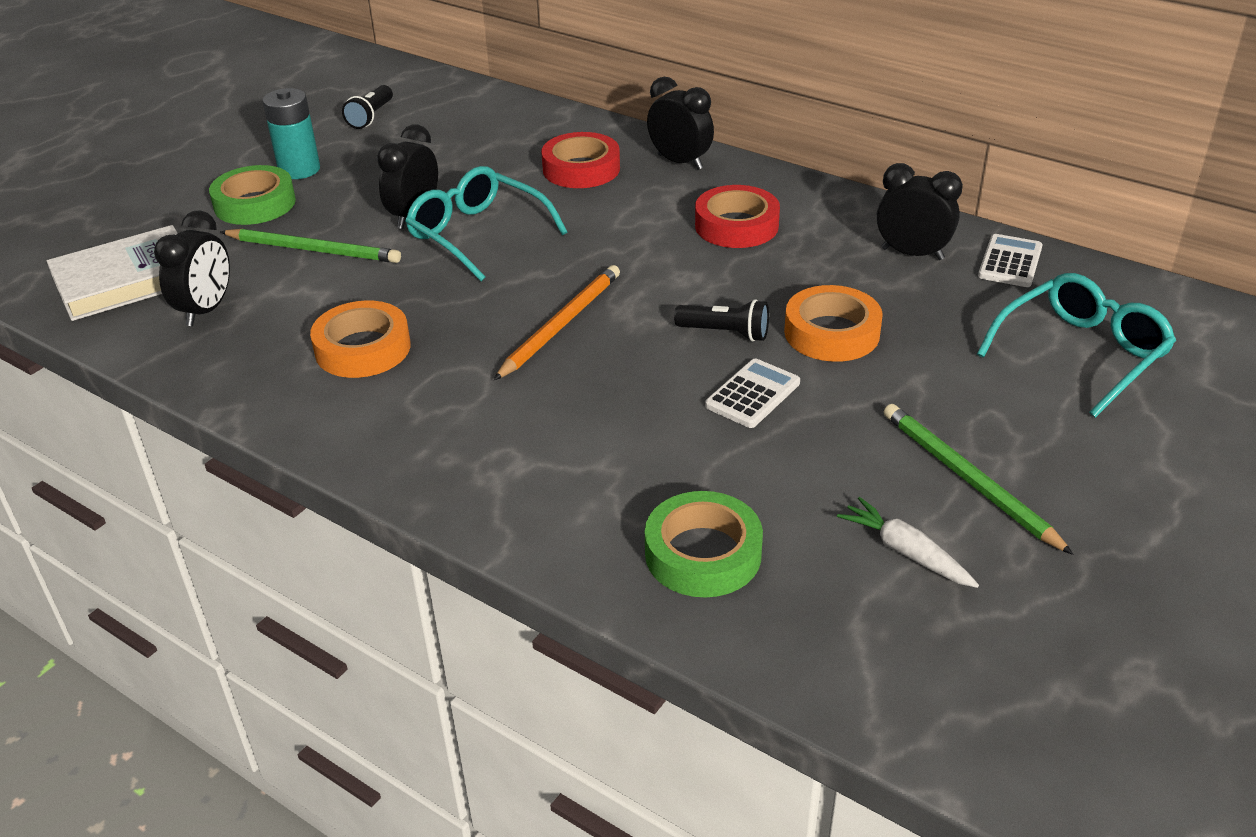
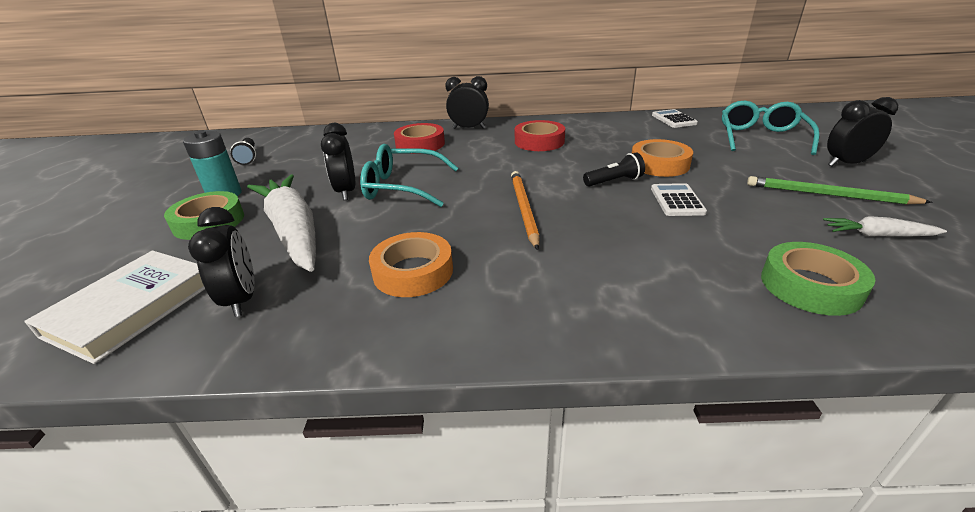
camera: 35 degrees left, 5 degrees down
green pencil [220,229,401,263] -> white carrot [247,174,316,272]
black clock [877,163,963,260] -> black clock moved to [827,97,898,166]

